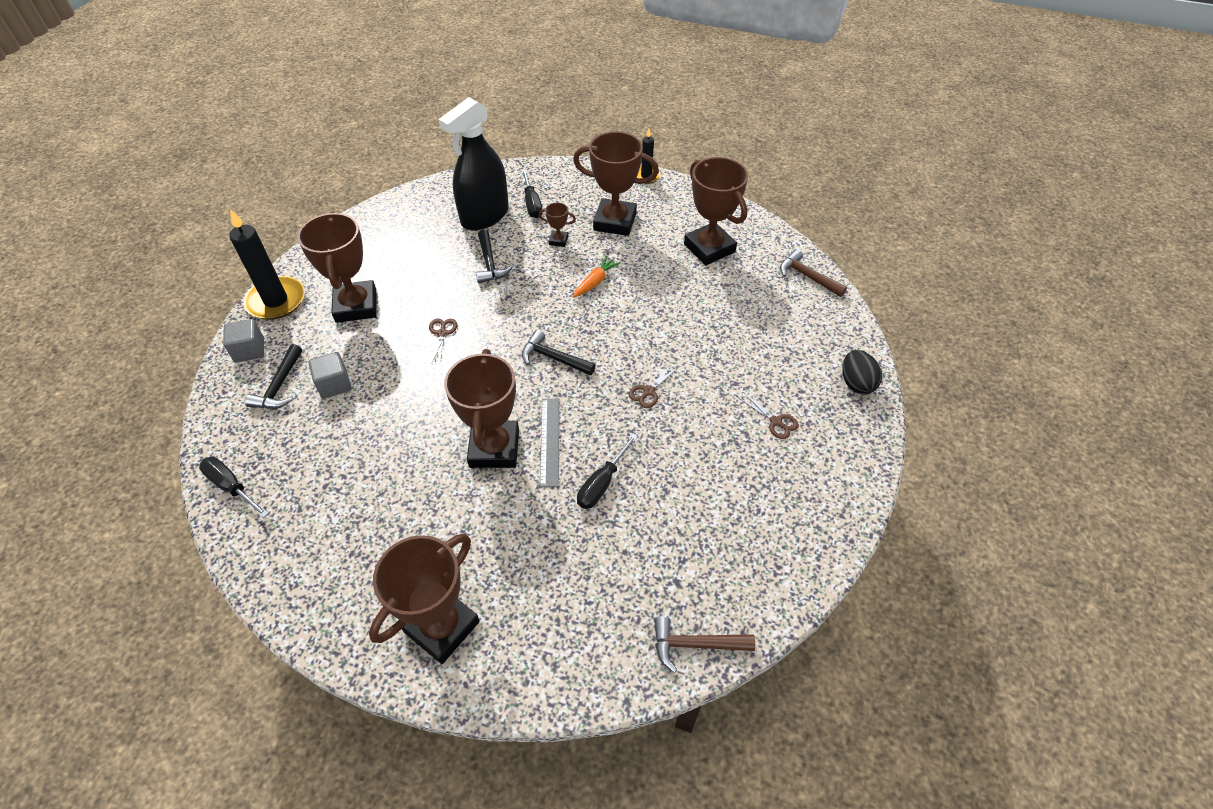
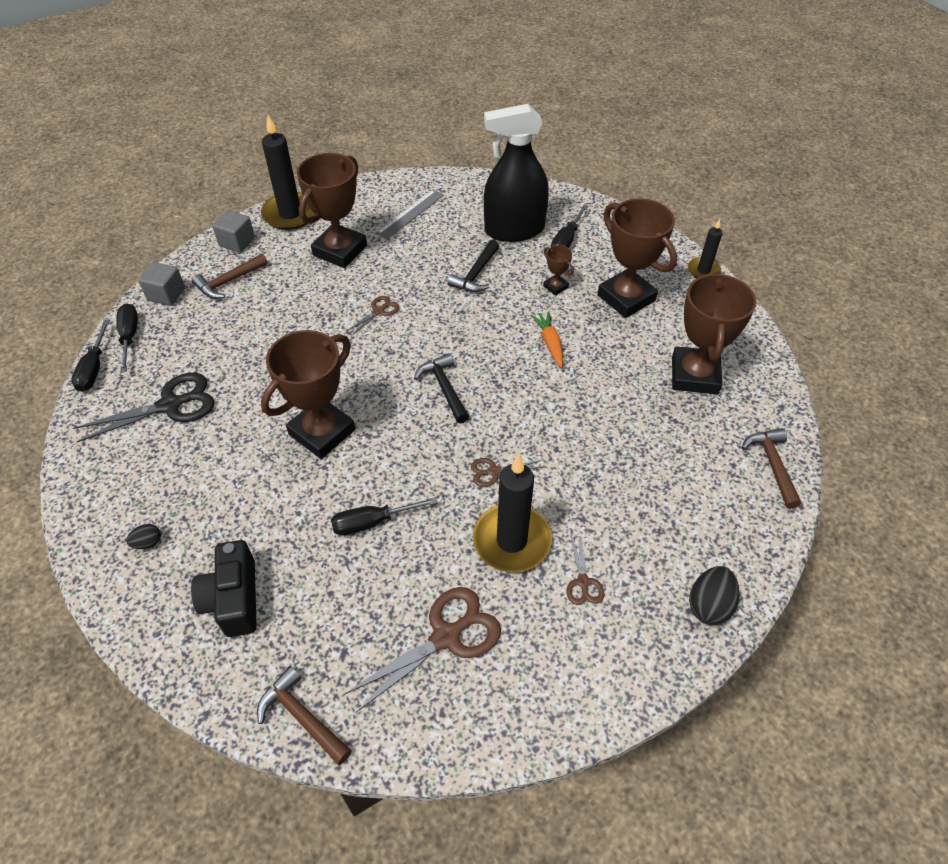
camera: 40 degrees right, 0 degrees up
black hammer [245,344,302,409] -> brown hammer [192,253,268,299]
grey cube [308,352,352,399] -> grey cube moved to [138,262,185,306]
brown trophy [369,534,480,664] -> black egg [126,524,161,549]
grey ruler [540,398,559,487] -> grey ruler moved to [376,190,444,239]
orange carrot [572,256,620,298] -> orange carrot turned 90 degrees counterclockwise [530,311,563,368]
none -> black screwdriver [71,320,110,392]
none -> black scissors [73,373,215,442]
none -> black camera [191,540,257,637]
none -> brown scissors [344,587,501,712]
none -> black candle [473,454,552,573]

